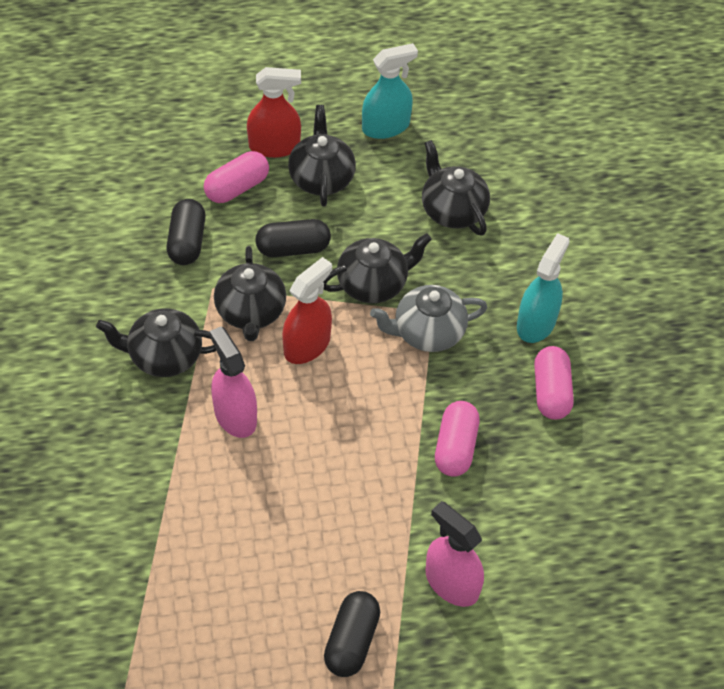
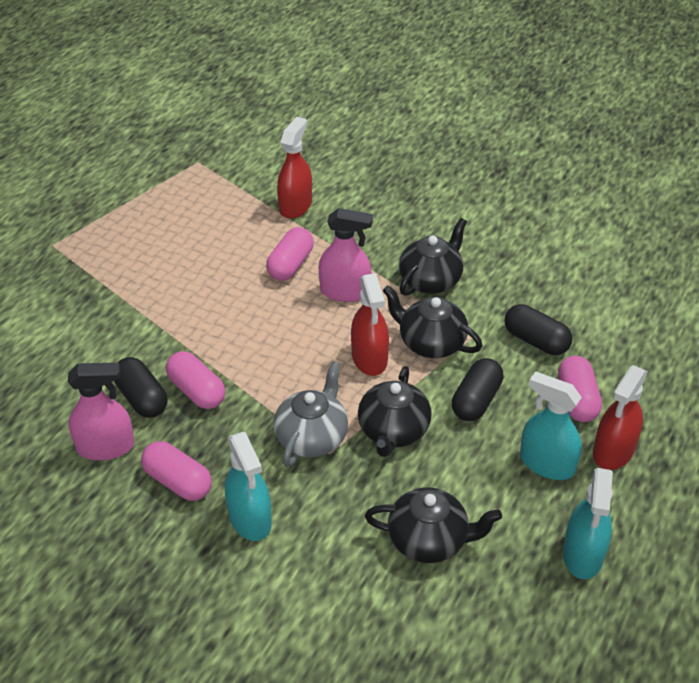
camera: 130 degrees right, 10 degrees down
black teapot [288,105,356,206] -> turquoise spray bottle [520,372,582,480]
black capsule [324,591,380,677] -> black capsule moved to [114,357,167,418]
pink spray bottle [426,501,484,607] -> pink spray bottle moved to [68,362,135,461]
none -> pink capsule [266,227,314,281]
none -> red spray bottle [277,117,312,219]

